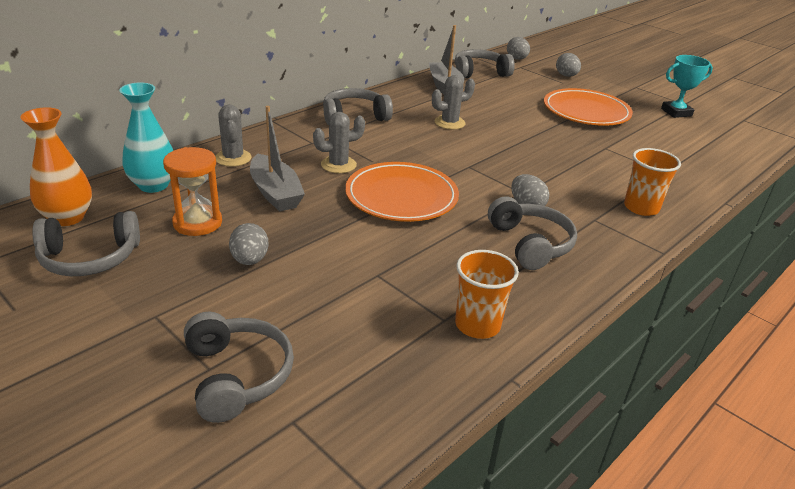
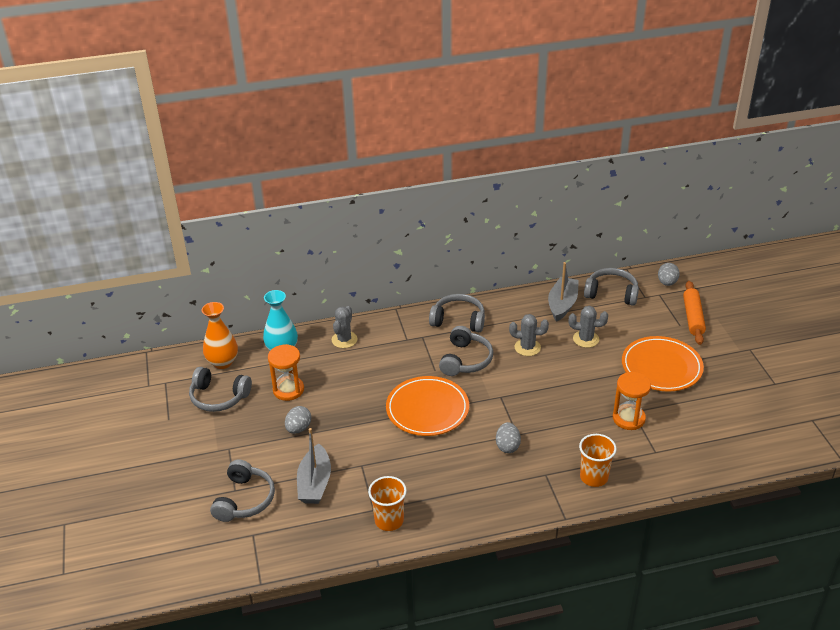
camera: 35 degrees right, 5 degrees up
grey boat [250,106,305,212] -> grey boat moved to [297,428,331,504]
grey cactus [313,112,365,173] -> grey cactus moved to [569,306,608,348]
grey headphones [488,196,577,270] -> grey headphones moved to [439,326,493,376]
grey egg [556,53,581,77] -> orange rolling pin [683,281,706,345]
turquoise trophy [661,55,713,118] -> none
none -> orange hourglass [613,372,651,430]

